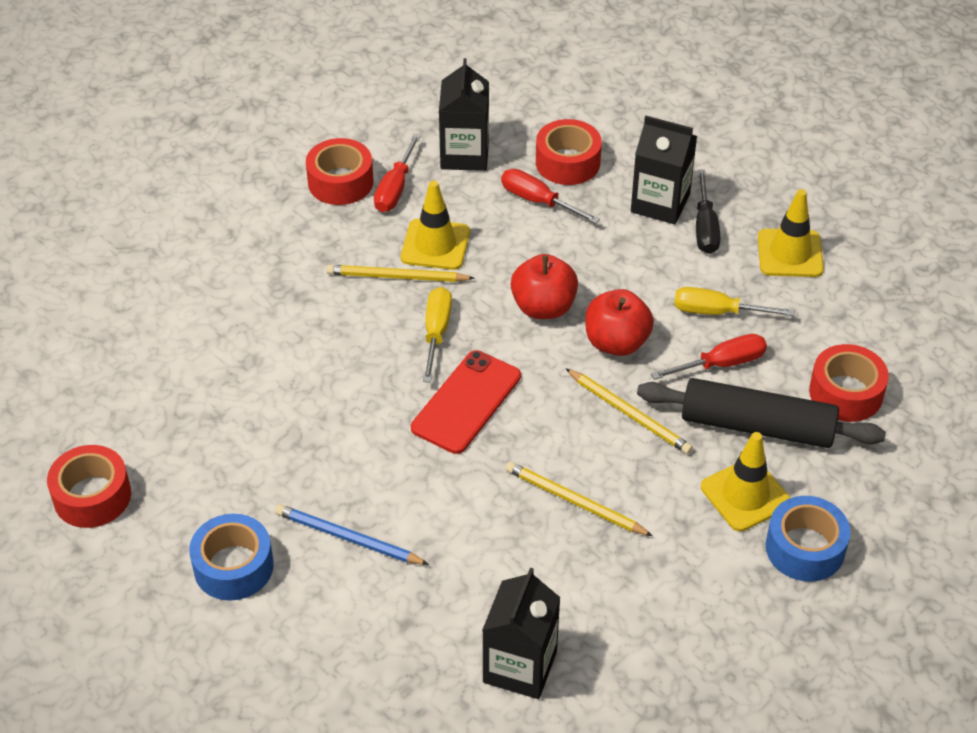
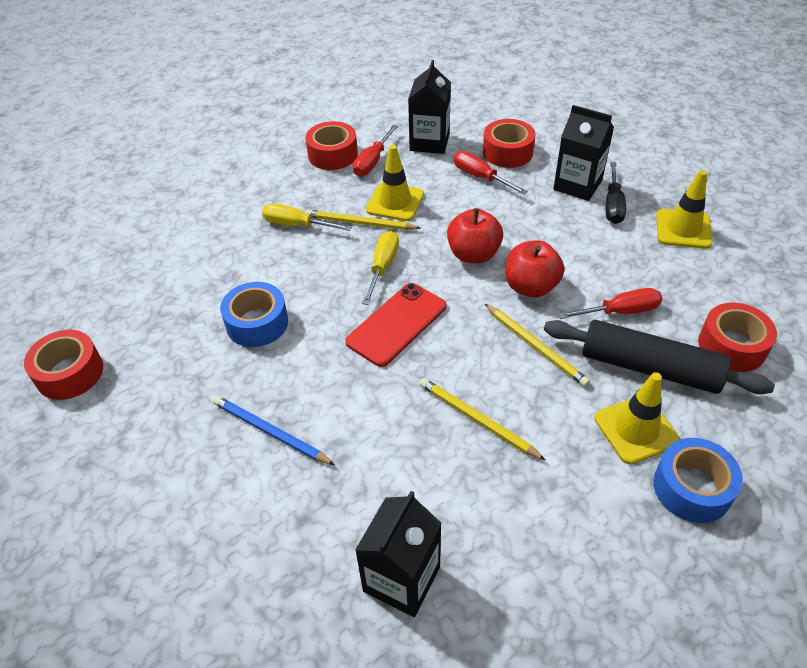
camera: 10 degrees right, 0 degrees up
blue tape [189,514,274,600] -> blue tape moved to [220,282,288,347]
yellow screwdriver [674,287,795,316] -> yellow screwdriver moved to [262,204,352,231]

